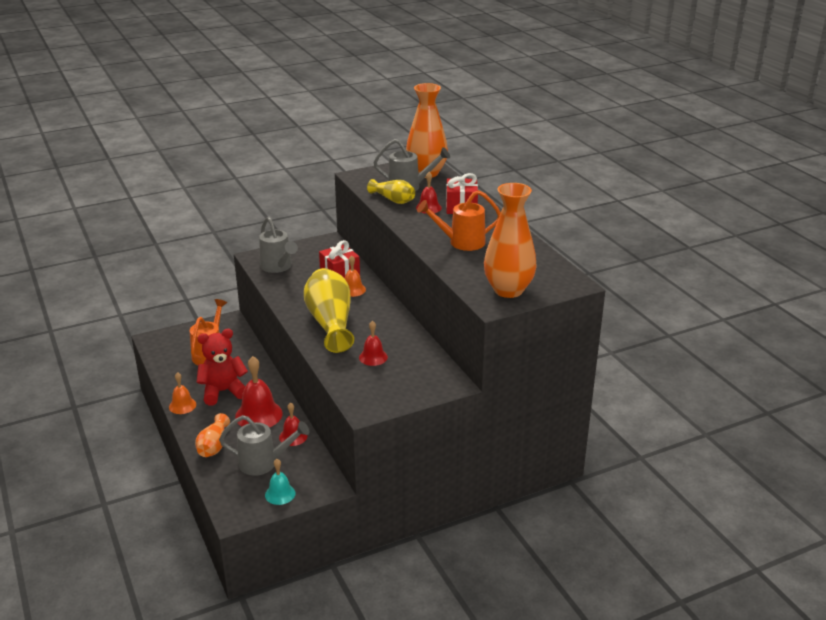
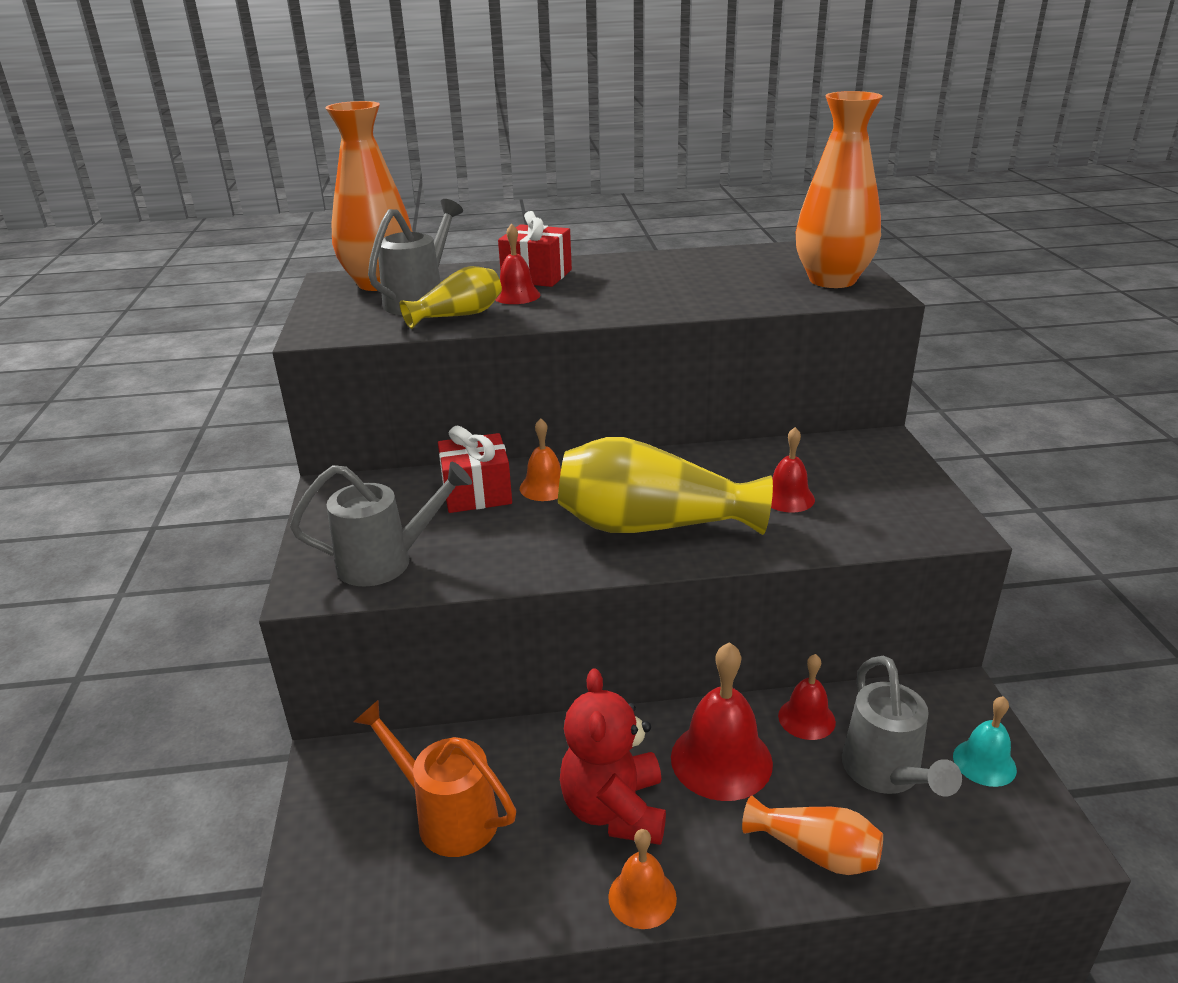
camera: 70 degrees left, 0 degrees up
grey watering can [219,415,309,476] -> grey watering can turned 150 degrees clockwise [842,656,962,796]
orange watering can [417,190,501,251] -> none

